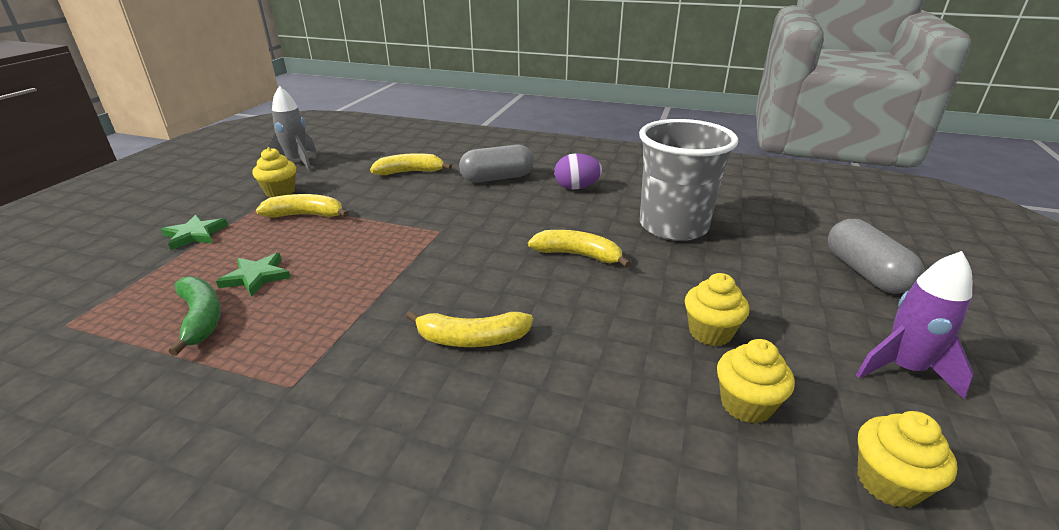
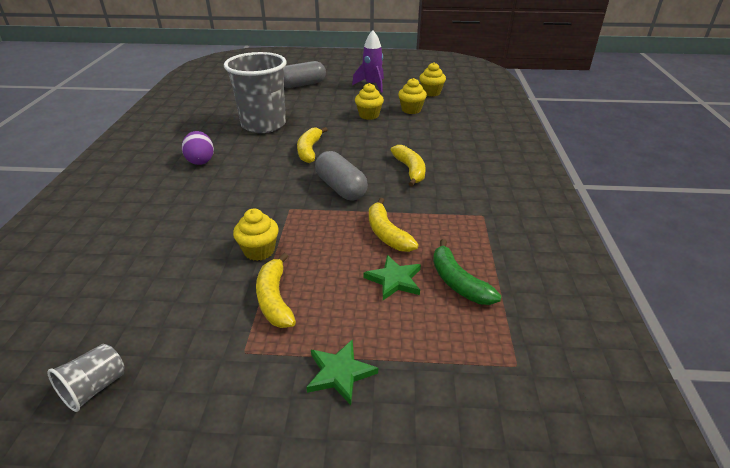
camera: 105 degrees left, 5 degrees up
green banana [168,277,221,356] -> green banana turned 75 degrees counterclockwise [433,239,501,305]
yellow cupcake [253,147,296,197] -> yellow cupcake moved to [233,209,279,261]
grey rocket [267,86,316,171] -> grey cup [47,344,125,412]
yellow banana [370,153,452,175] -> yellow banana moved to [369,198,419,252]
grey capsule [459,144,534,183] -> grey capsule moved to [315,151,368,200]

